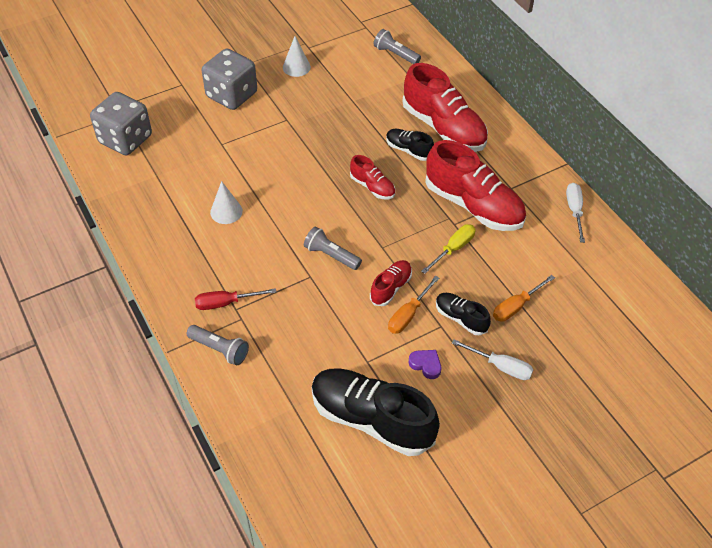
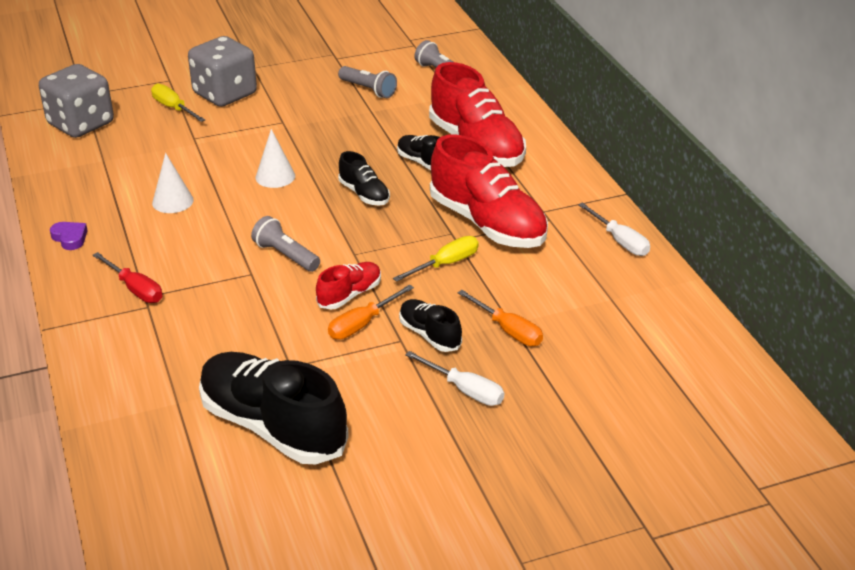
camera: 10 degrees right, 15 degrees down
grey flashlight [187,325,249,365] -> grey flashlight moved to [338,66,397,98]
red screwdriver [195,288,277,310] -> red screwdriver turned 135 degrees counterclockwise [93,252,162,303]
white cone [283,36,311,77] -> white cone moved to [256,129,295,188]
red shoe [350,155,395,199] -> black shoe [338,151,390,206]
purple heart [409,350,441,379] -> purple heart moved to [50,222,88,250]
orange screwdriver [493,275,555,322] -> orange screwdriver turned 105 degrees counterclockwise [457,290,543,346]
white screwdriver [566,183,585,243] -> white screwdriver turned 135 degrees clockwise [578,202,650,256]
none -> yellow screwdriver [151,84,205,122]

